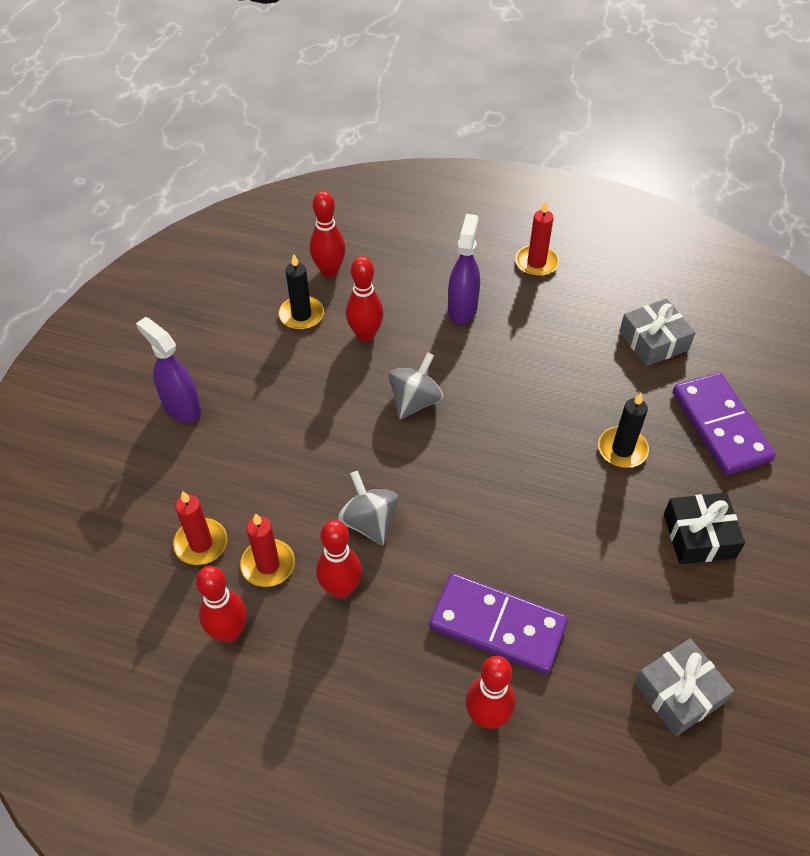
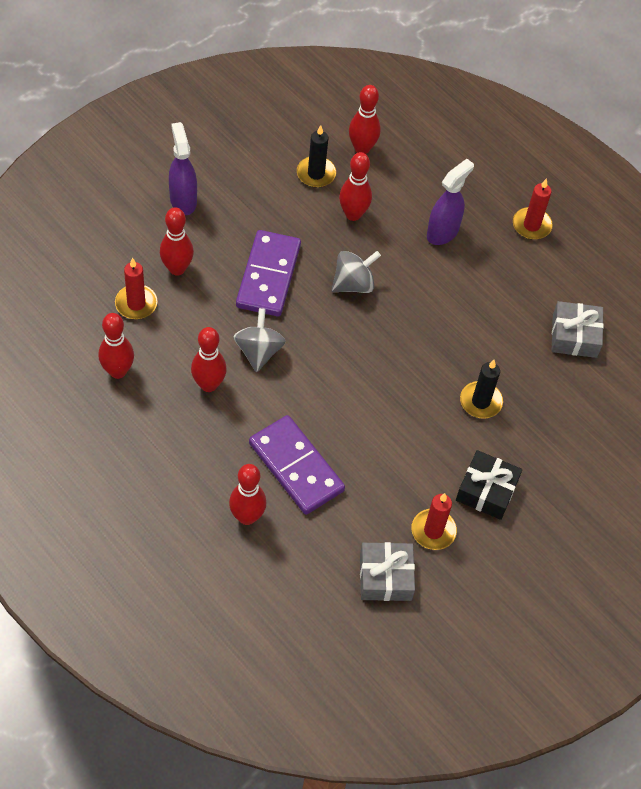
camera: 25 degrees right, 5 degrees up
red candle [240,513,295,587] -> red candle moved to [411,493,457,550]
purple domino [673,372,776,475] -> purple domino moved to [236,230,301,317]
none -> red bowling pin [160,207,194,276]

